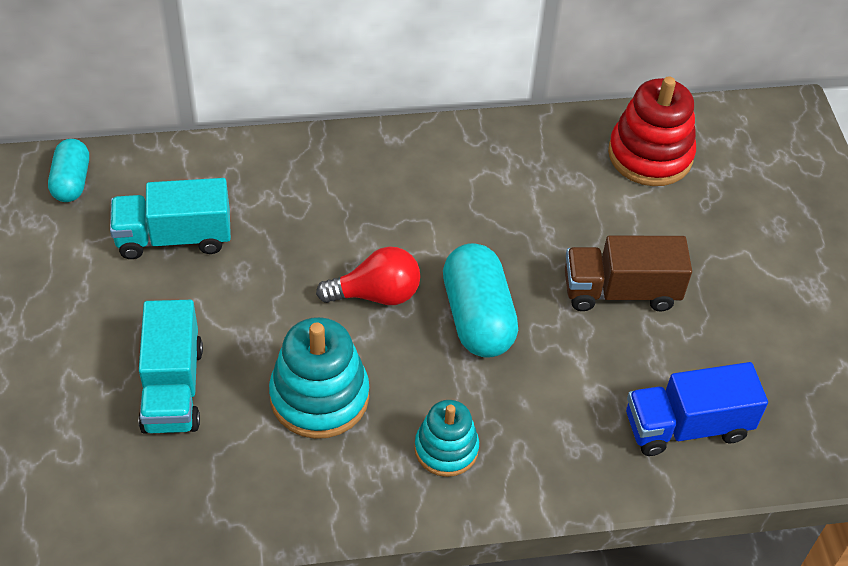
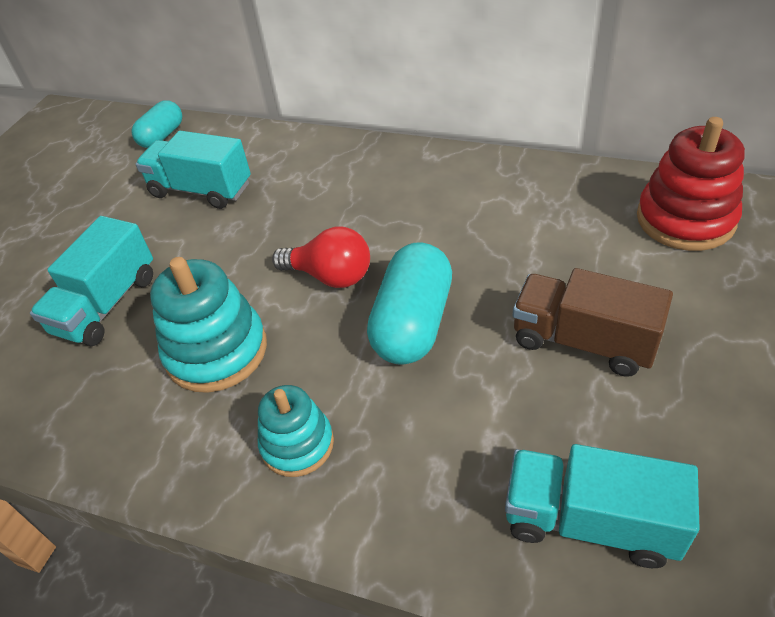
camera: 35 degrees right, 5 degrees down
blue truck [626,362,768,456] -> turquoise truck [505,444,700,568]

